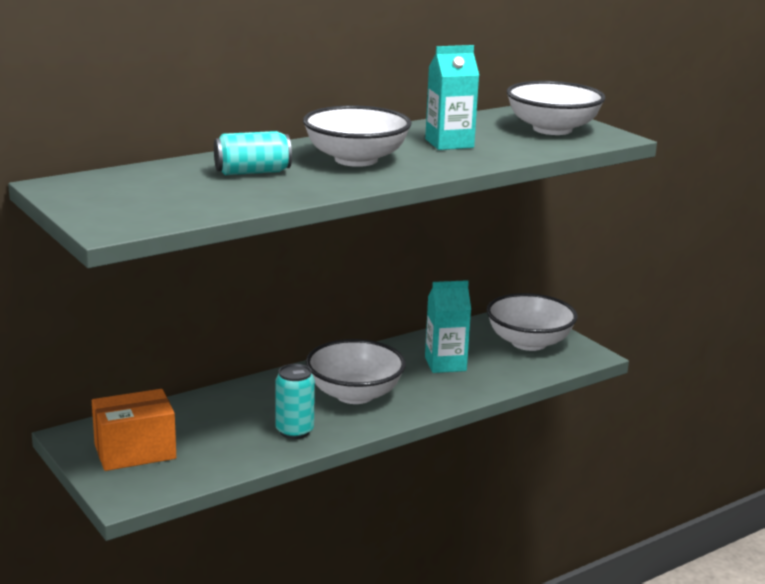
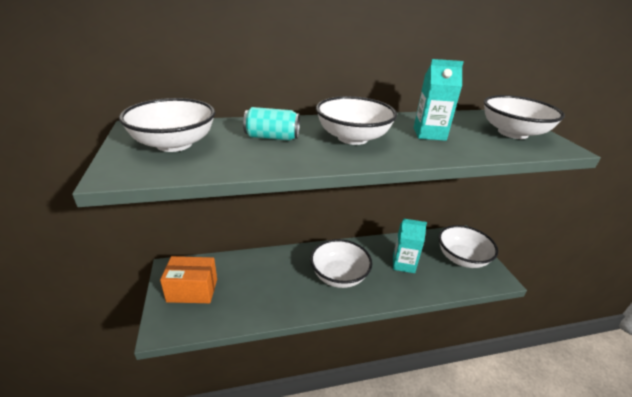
camera: 20 degrees right, 10 degrees up
turquoise can [275,364,315,439] -> none
none -> white bowl [119,98,215,152]

